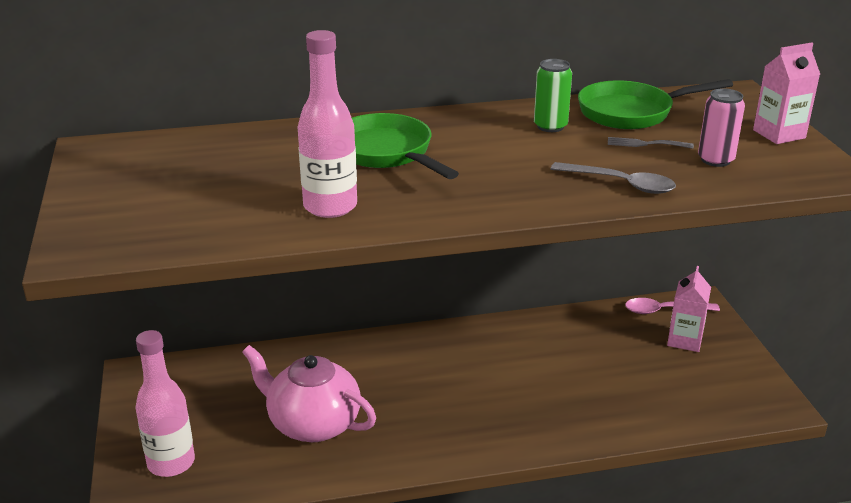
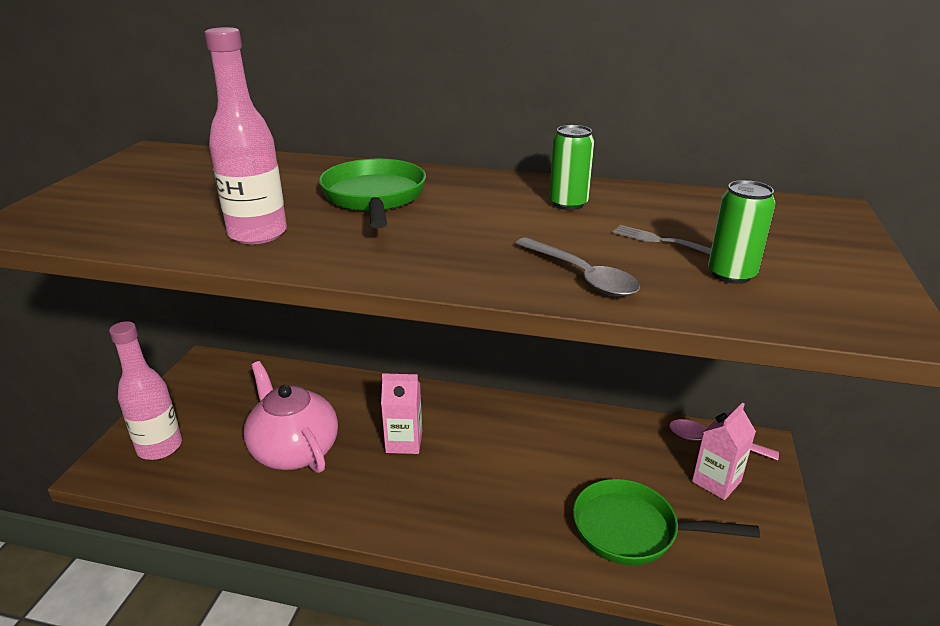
camera: 25 degrees right, 0 degrees up
green pan [578,79,733,129] -> green pan moved to [573,479,760,565]
pink can [698,88,745,167] -> green can [708,180,775,284]
pink carton [753,43,820,144] -> pink carton moved to [381,373,422,454]

